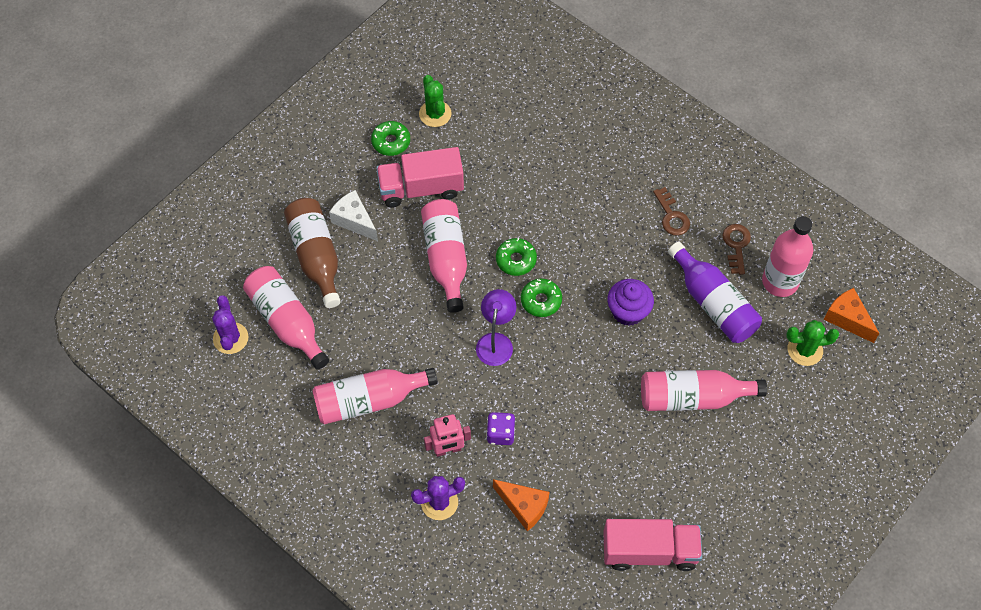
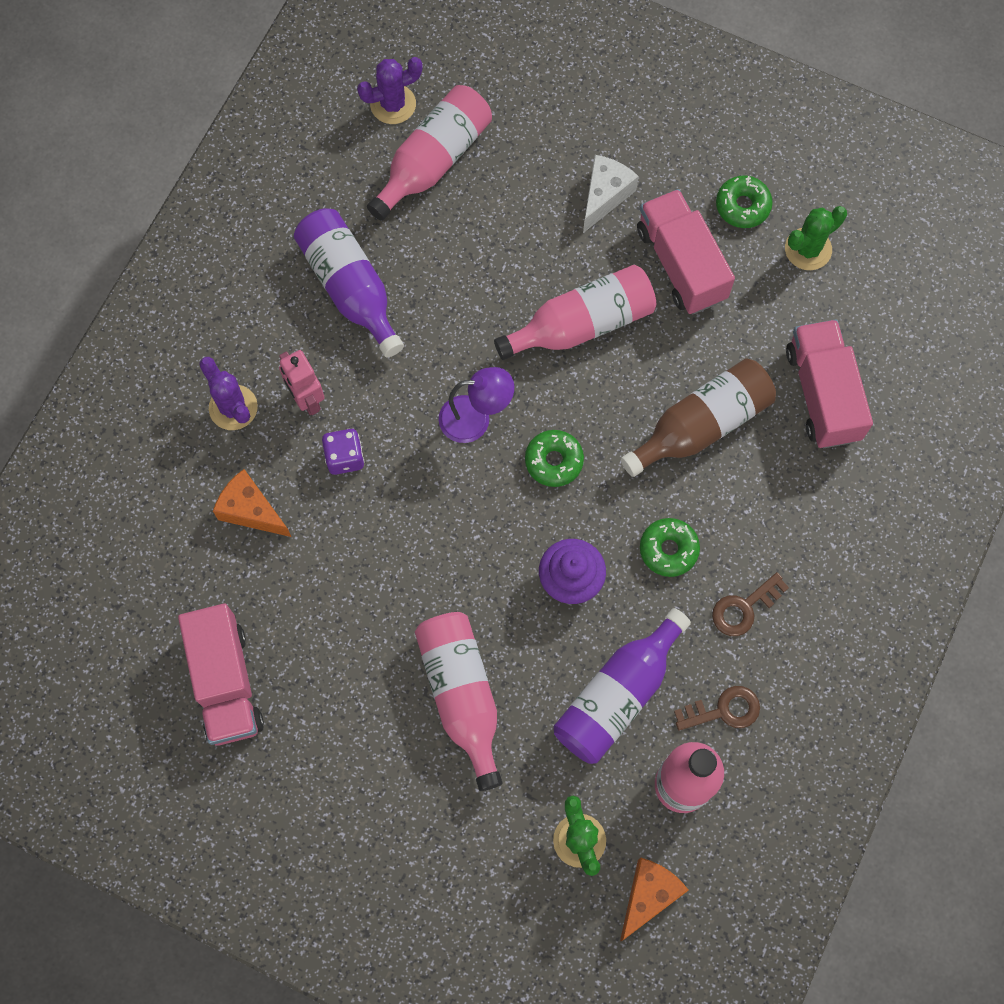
camera: 75 degrees right, 10 degrees up
brown bottle [284,198,341,308] -> brown bottle moved to [621,359,776,477]
pink bottle [312,368,438,424] -> purple bottle [294,208,404,357]
orange cheese [493,479,549,531] -> orange cheese turned 105 degrees clockwise [213,469,291,537]
green donut [496,238,537,276] -> green donut moved to [640,518,700,577]
none -> pink truck [786,319,873,448]

